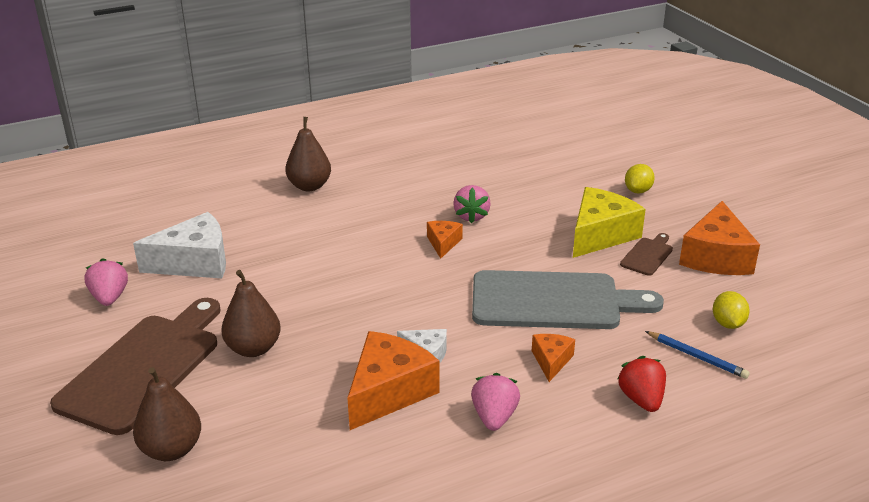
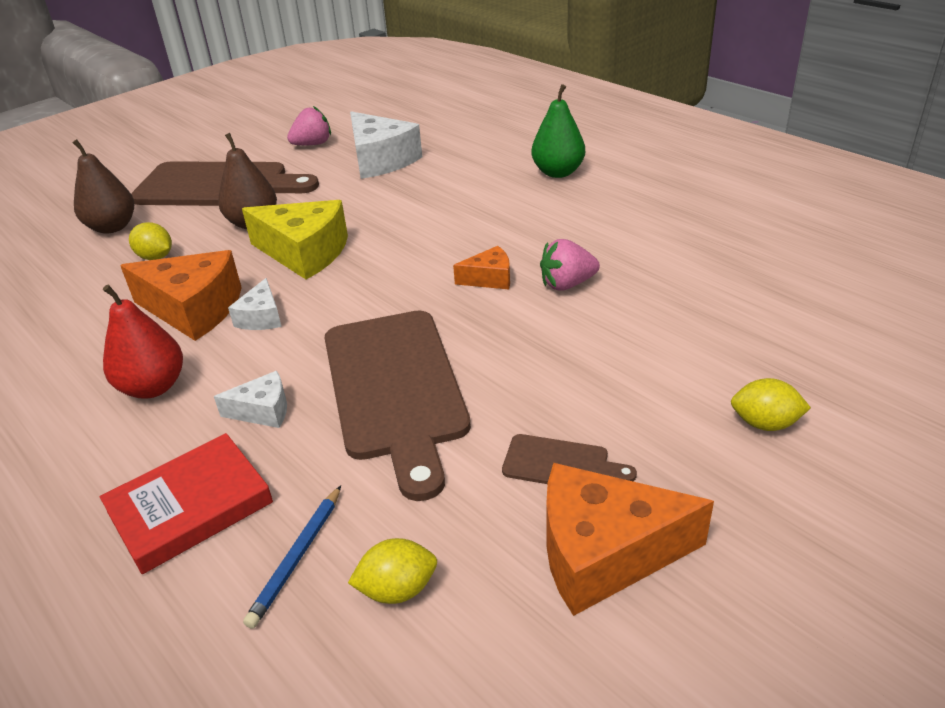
camera: 75 degrees right, 5 degrees up
brown pear [285,117,331,191] -> green pear [531,84,585,178]
pink strawberry [471,373,520,431] -> red pear [103,285,183,399]
grey cutting board [472,270,664,329] -> brown cutting board [325,310,471,501]
orange cheese [532,334,575,382] -> white cheese [214,371,287,428]
yellow cheese [573,187,646,258] -> yellow cheese moved to [242,200,348,279]
red strawberry [617,356,666,412] -> red book [100,433,273,574]
none -> yellow lemon [129,222,172,260]

